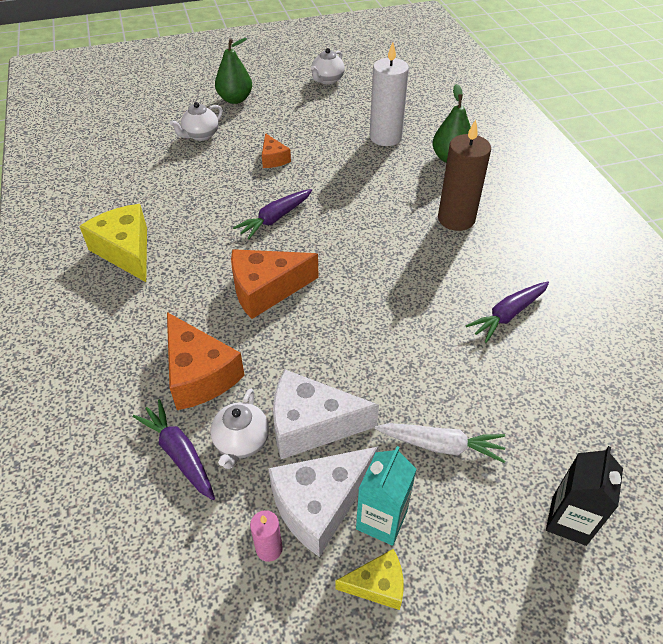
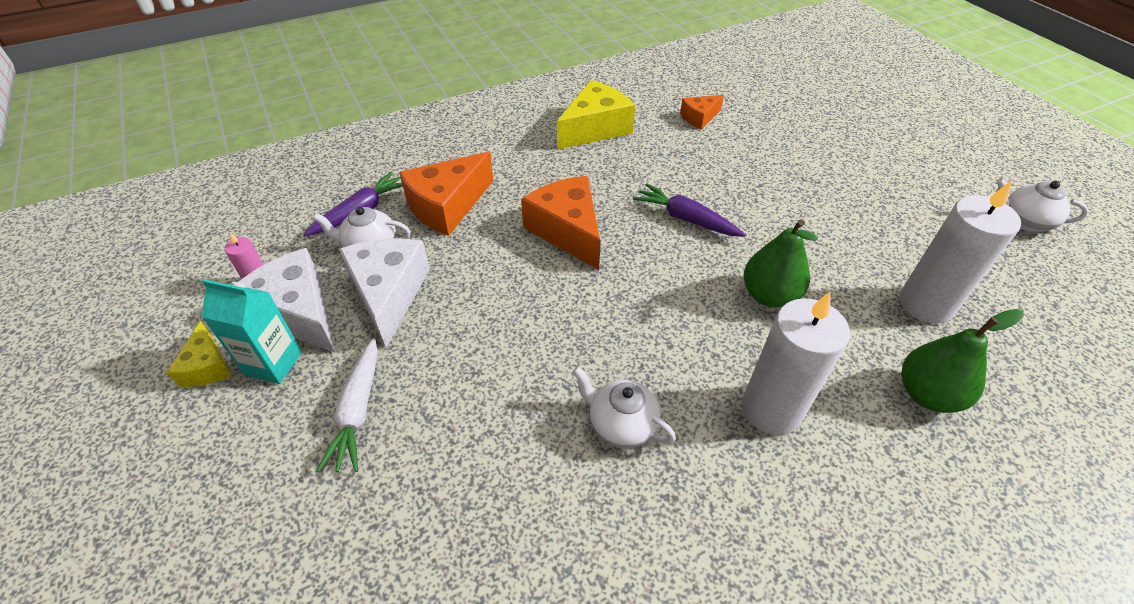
camera: 80 degrees right, 0 degrees up
white teapot [170,102,223,141] -> white teapot moved to [572,367,676,448]
green pear [215,38,252,104] -> green pear moved to [744,219,818,307]
orange cheese [262,133,291,168] -> orange cheese moved to [680,95,724,129]
brown candle [438,120,491,231] -> white candle [742,292,850,435]
purple carrot [465,281,549,343] -> none
black carton [546,446,623,546] -> none

